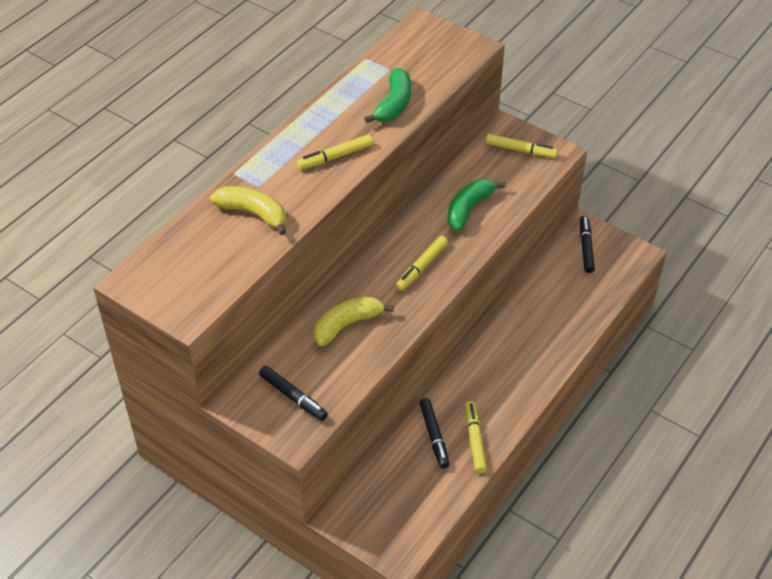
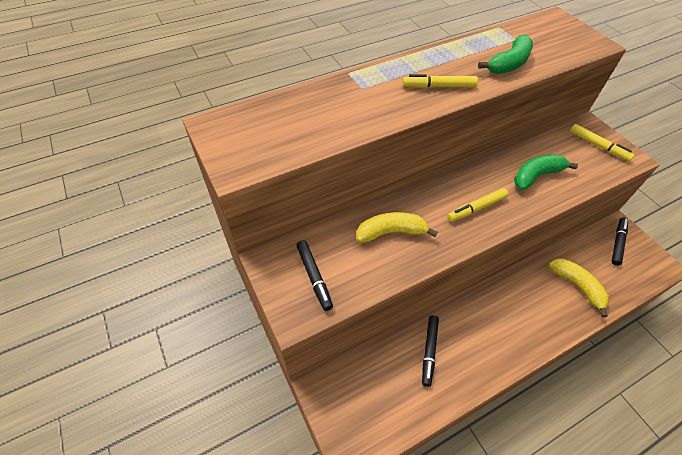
camera: 25 degrees right, 5 degrees up
yellow banana [210,186,286,235] -> yellow banana moved to [549,258,609,317]
yellow marker [465,401,487,473] -> none

